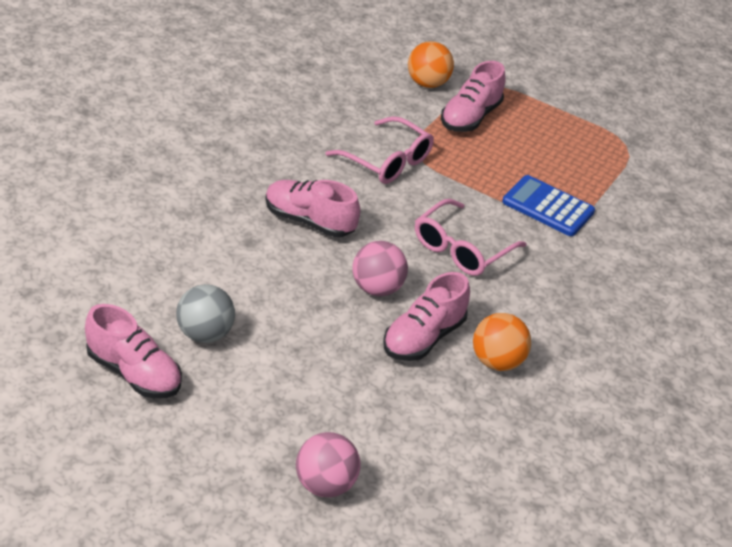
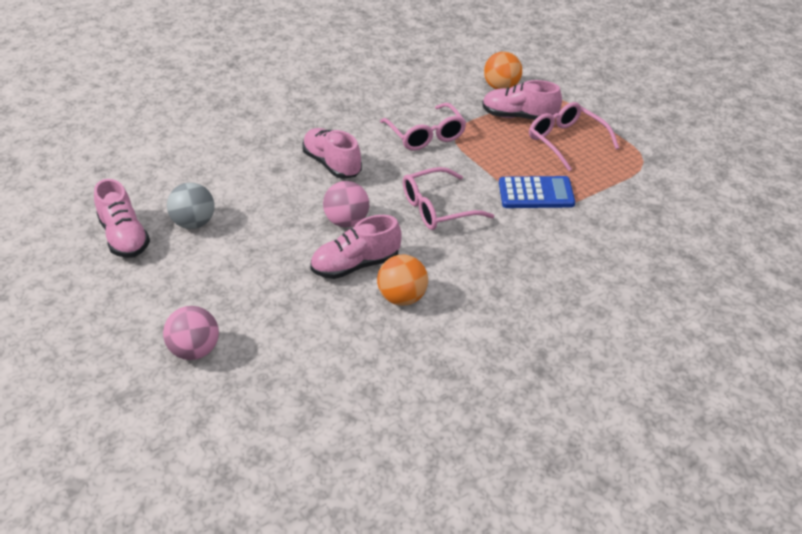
camera: 30 degrees right, 0 degrees up
pink shoe [441,61,506,132] -> pink shoe turned 45 degrees clockwise [482,80,562,120]
blue calculator [502,175,595,236] -> blue calculator turned 120 degrees clockwise [499,176,575,208]
none -> pink glasses [529,102,619,171]

